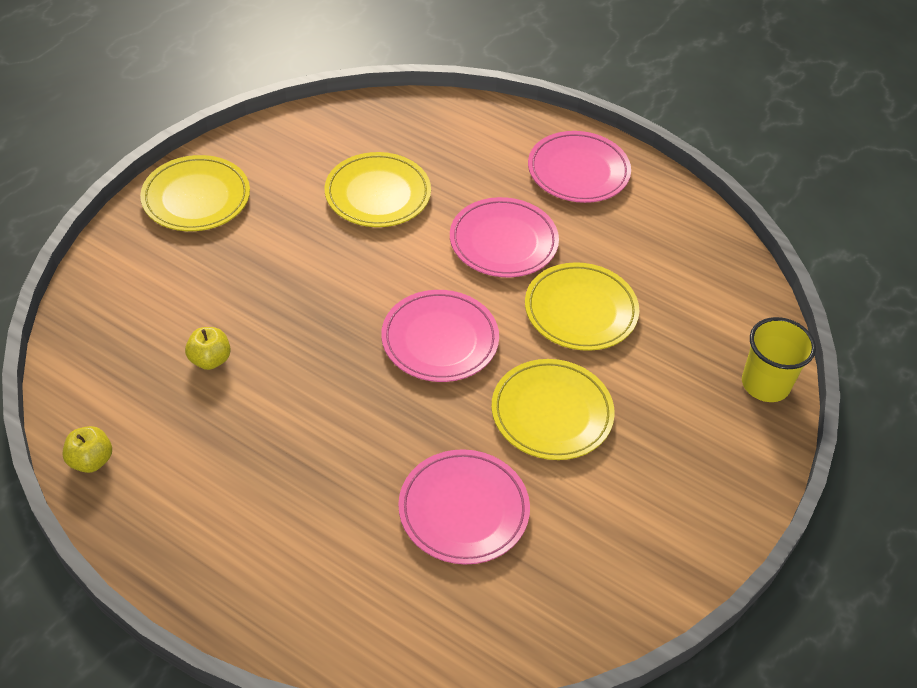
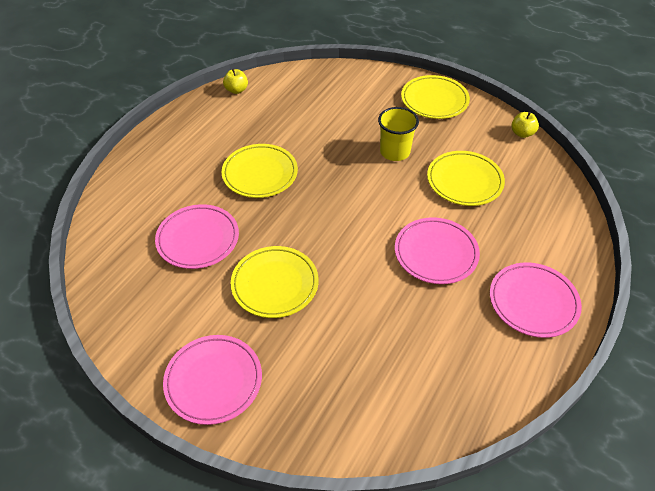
camera: 90 degrees right, 0 degrees up
yellow apple [185,327,231,370] -> yellow apple moved to [511,112,539,138]
pink plate [381,290,499,382] -> pink plate moved to [163,335,262,425]
yellow plate [525,262,639,351] -> yellow plate moved to [221,144,298,198]
yellow cup [742,317,816,402] -> yellow cup moved to [378,107,419,161]

